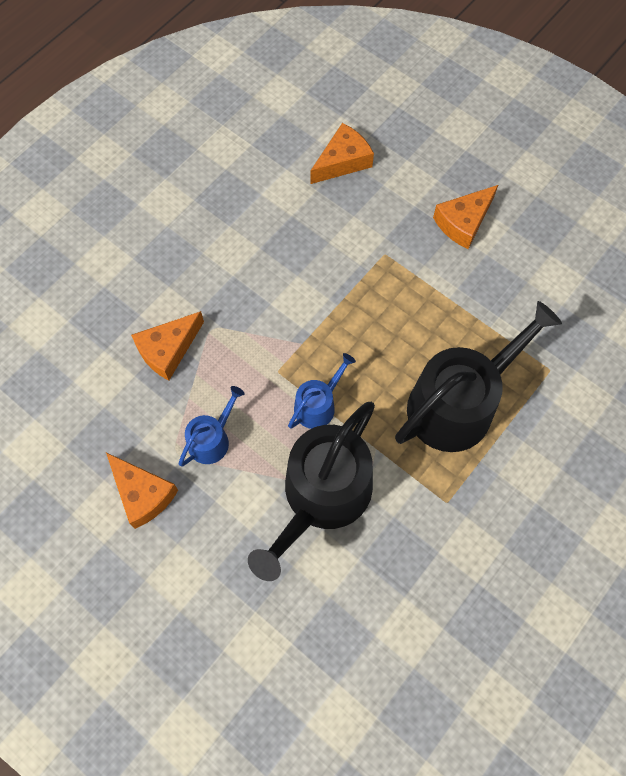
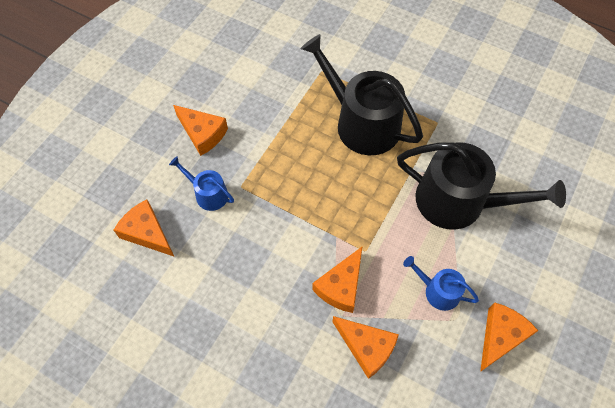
camera: 100 degrees left, 5 degrees down
blue watering can [288,353,356,429] -> blue watering can moved to [169,156,234,211]
none -> orange cheese [312,247,362,313]

